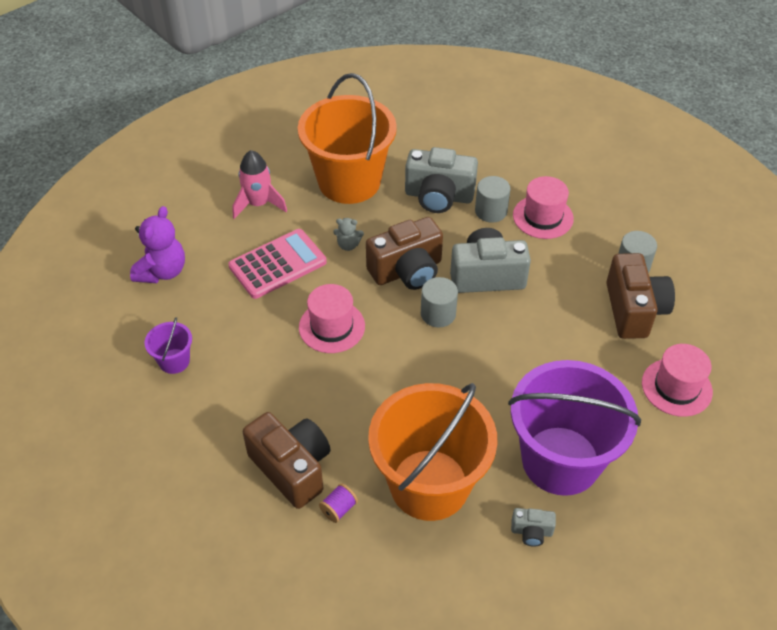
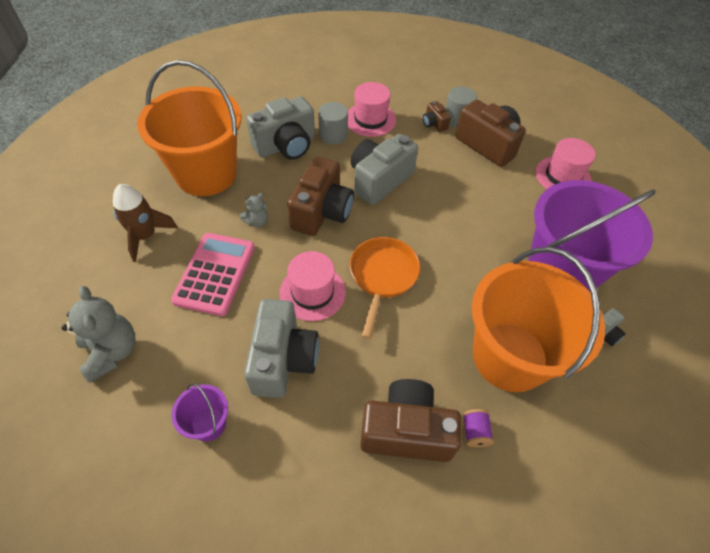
camera: 45 degrees left, 5 degrees up
purple teddy bear [130,206,185,283] -> grey teddy bear [62,286,135,383]
pink rocket [233,150,287,219] -> brown rocket [113,184,178,262]
grey cylinder [421,277,458,327] -> none
none -> grey camera [244,299,319,398]
none -> orange pan [350,237,420,339]
none -> brown camera [423,101,451,132]

